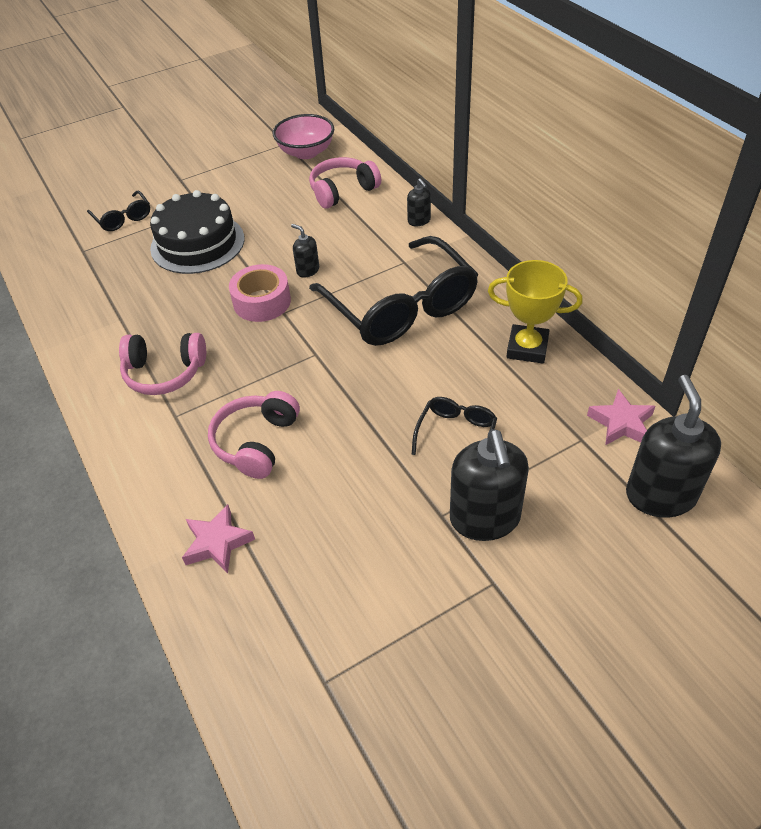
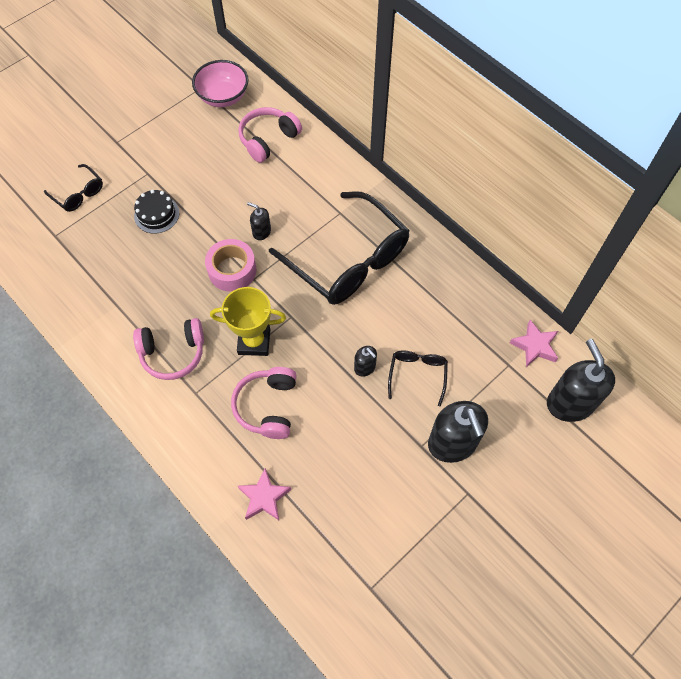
camera: 15 degrees left, 15 degrees up
black cake [150,190,244,274] -> black cake [134,190,179,234], size x0.55
black soap dispenser [407,178,431,226] -> black soap dispenser moved to [354,346,377,377]
yellow trophy [488,260,583,364] -> yellow trophy moved to [210,287,286,356]

